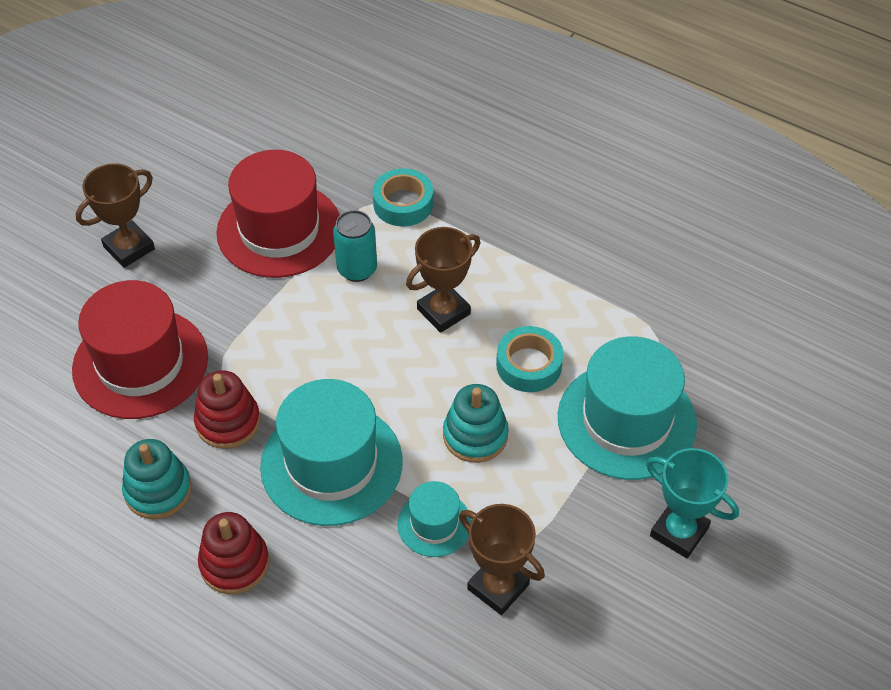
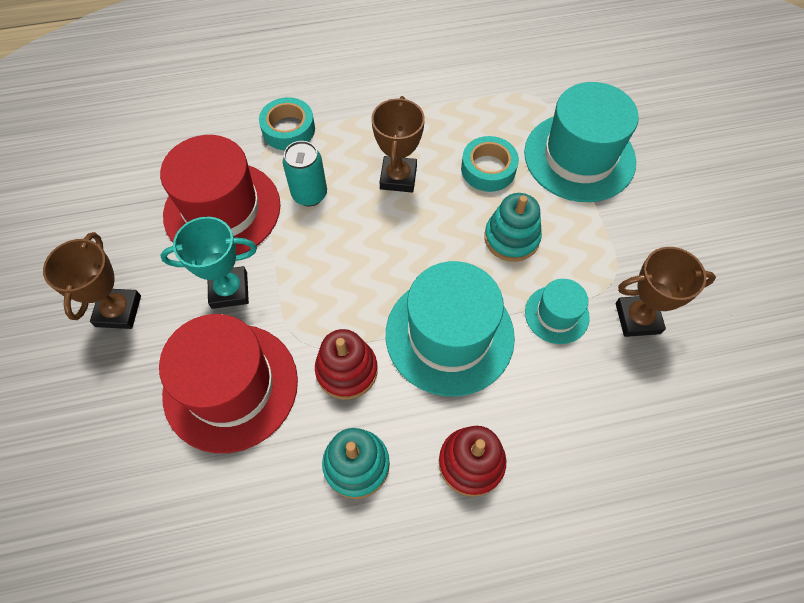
camera: 45 degrees left, 10 degrees up
turquoise trophy [646,448,739,558] -> turquoise trophy moved to [160,217,257,309]

